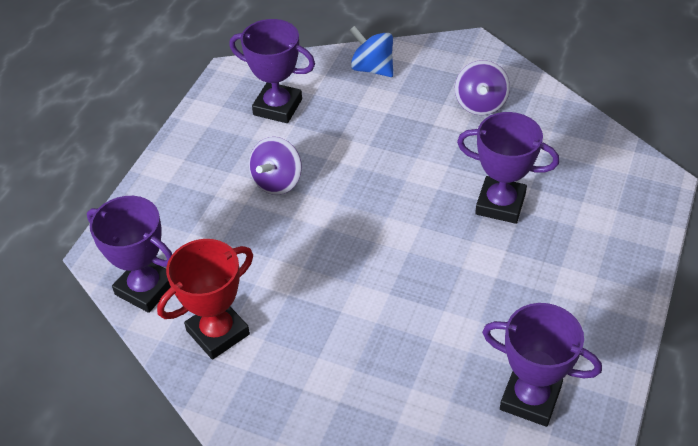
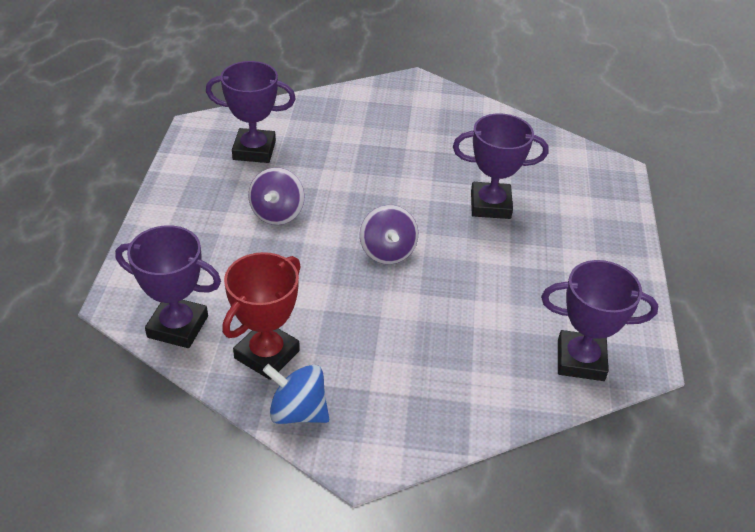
camera: 20 degrees left, 5 degrees down
blue spinning top [350,26,393,77] -> blue spinning top moved to [263,364,329,424]
purple spinning top [455,60,510,115] -> purple spinning top moved to [360,205,418,264]

